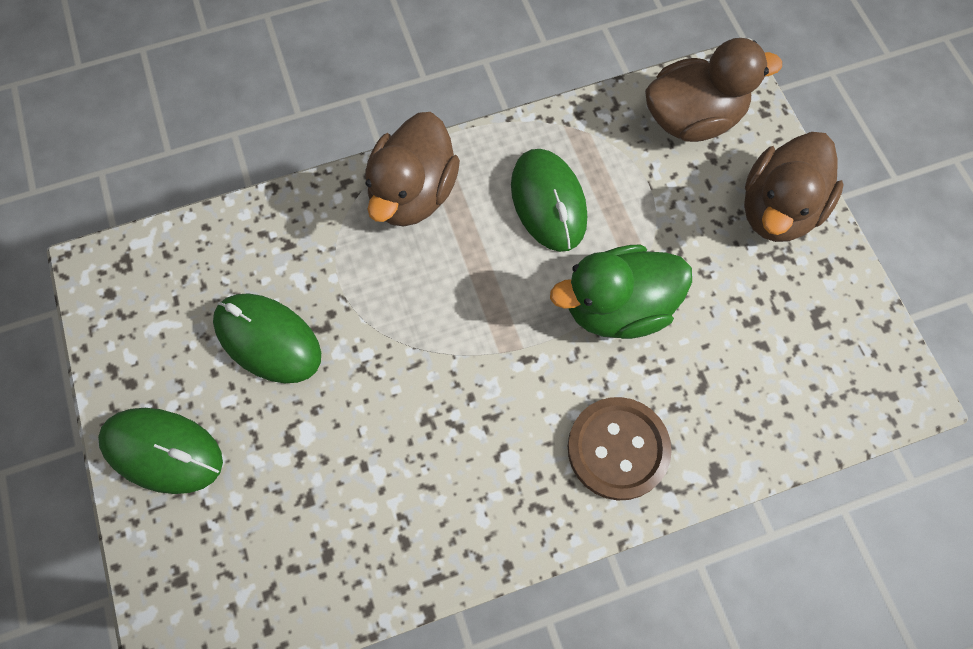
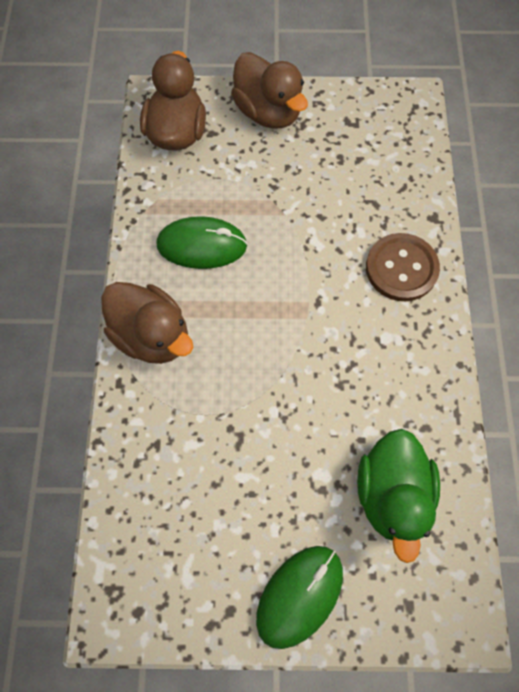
camera: 70 degrees left, 0 degrees up
green mouse [213,293,321,383] -> none
green duck [550,245,692,339] -> green duck moved to [357,429,440,563]

